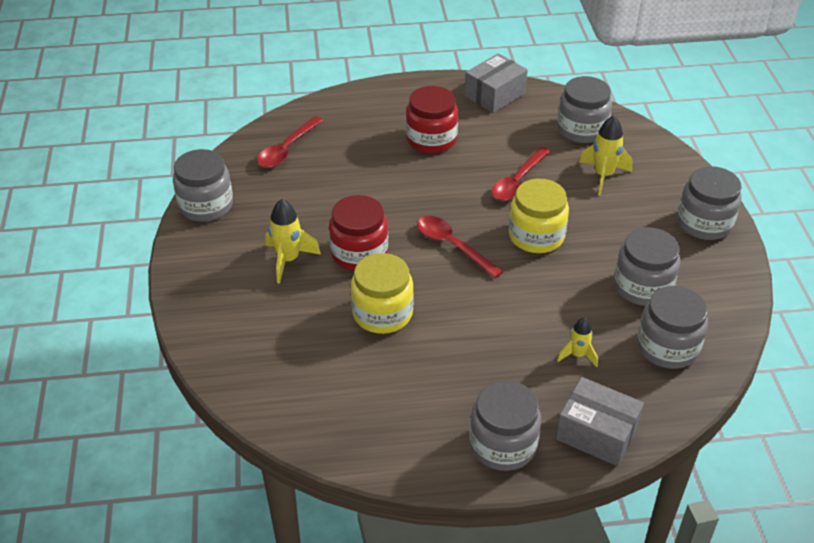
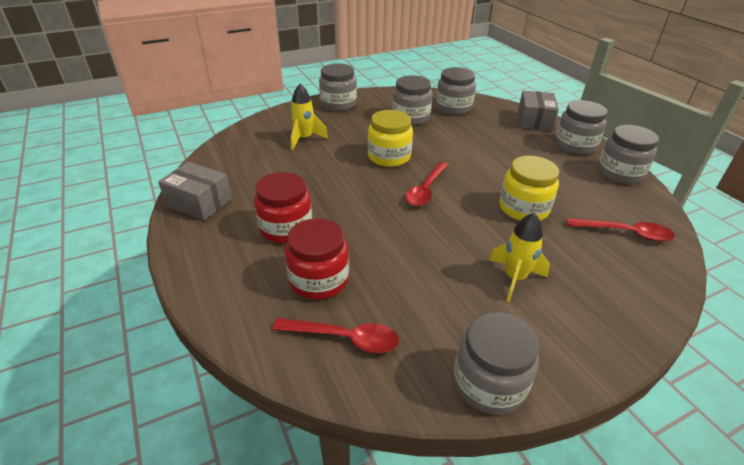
camera: 110 degrees left, 5 degrees down
red jar [329,195,388,271] -> red jar moved to [285,218,349,300]
red spoon [492,147,551,201] -> red spoon moved to [566,218,675,242]
grey jar [557,76,612,143] -> grey jar moved to [598,125,659,184]
yellow rocket [557,317,598,367] -> none

